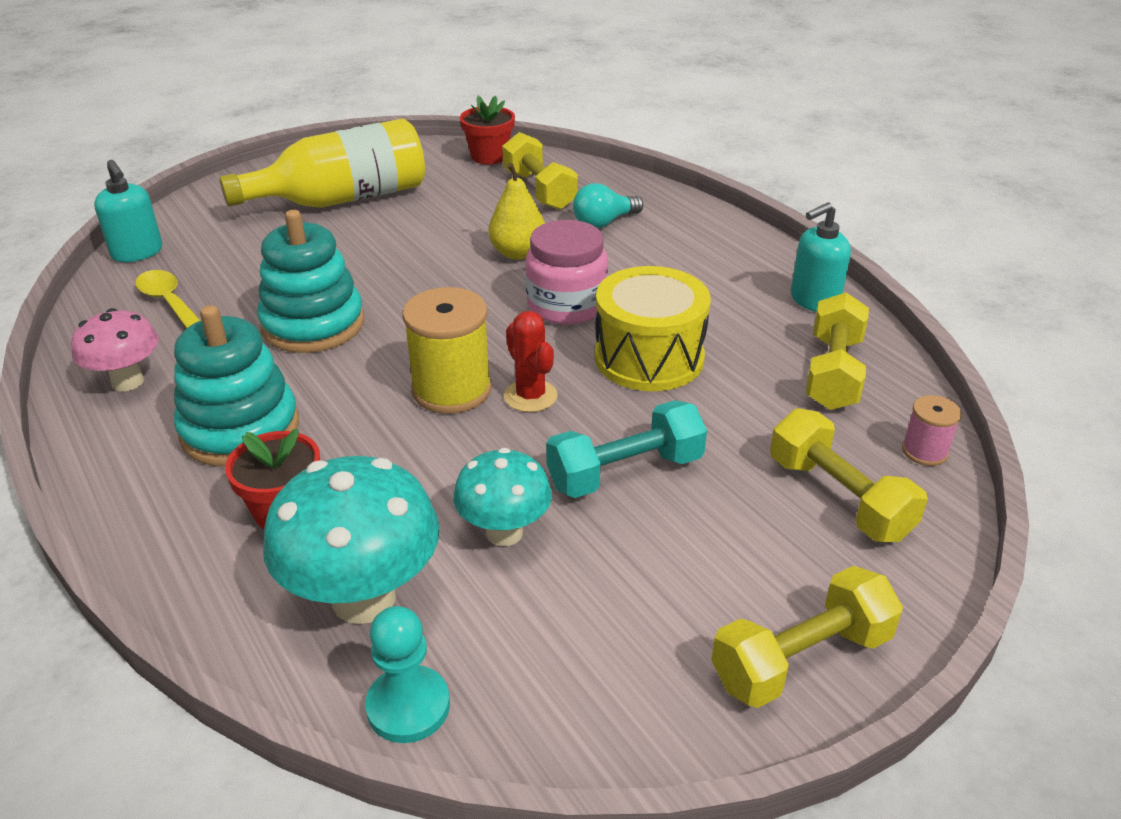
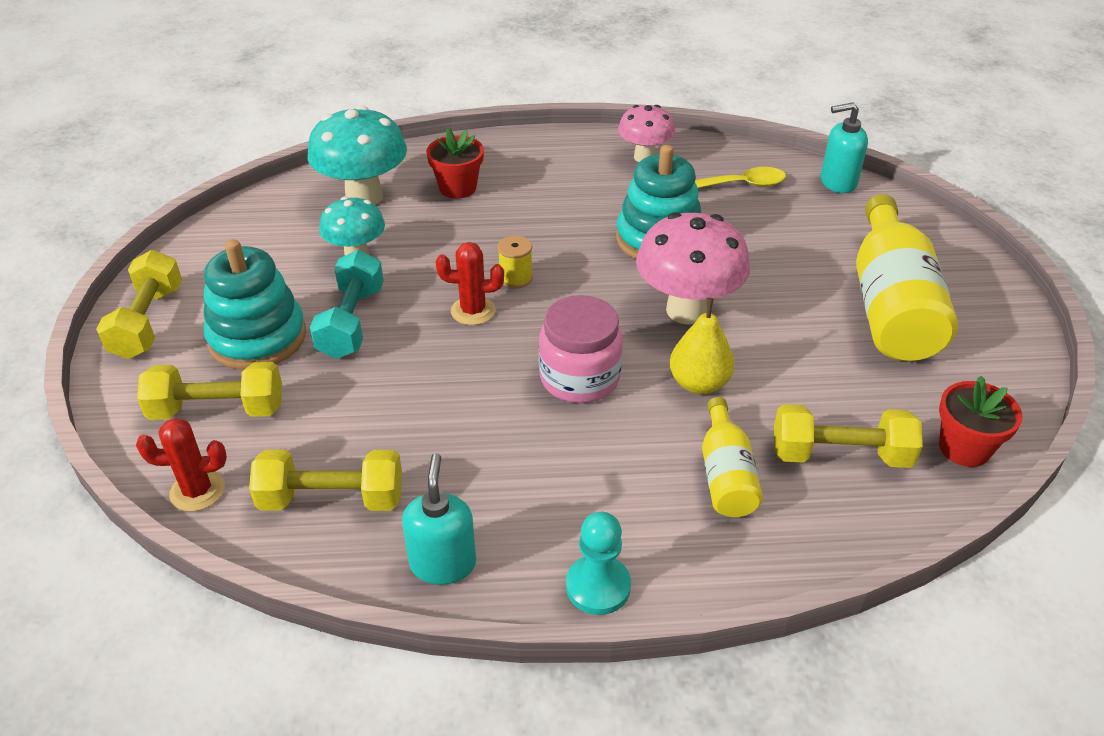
camera: 120 degrees right, 5 degrees up
turquoise stacking toy [174,305,299,467] -> turquoise stacking toy moved to [204,239,306,370]
turquoise pawn [365,606,450,743] -> turquoise pawn moved to [566,512,631,615]
yellow spool [402,287,492,414] -> yellow spool [498,235,533,288], size x0.52
turquoise light bulb [573,183,643,228] -> yellow bottle [702,397,763,517]
yellow drum [595,266,711,391] -> none
yellow dumbbell [806,293,869,410] -> yellow dumbbell turned 45 degrees counterclockwise [249,450,402,511]
pink spool [902,395,962,466] -> red cactus [136,418,227,512]
none -> pink mushroom [636,212,750,325]

